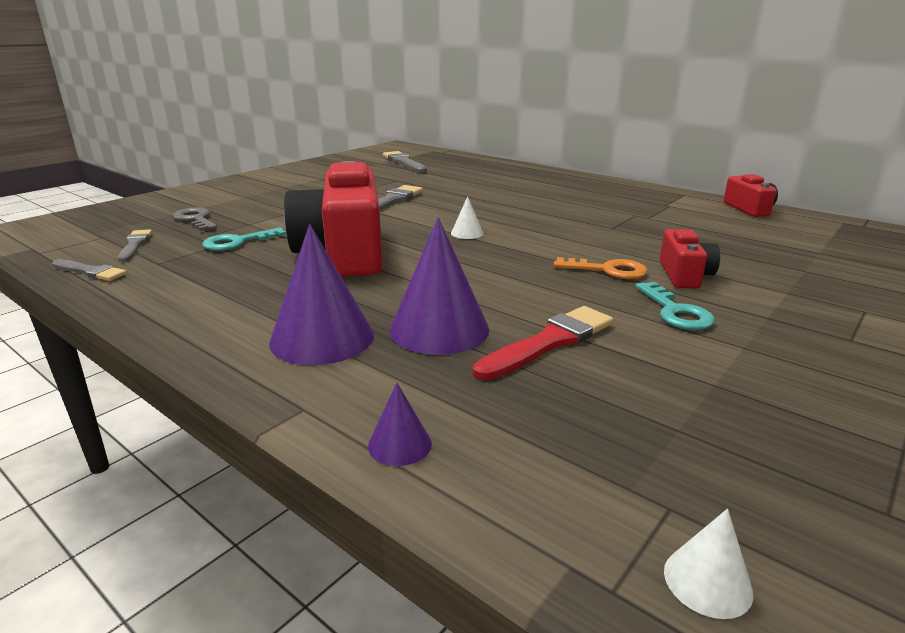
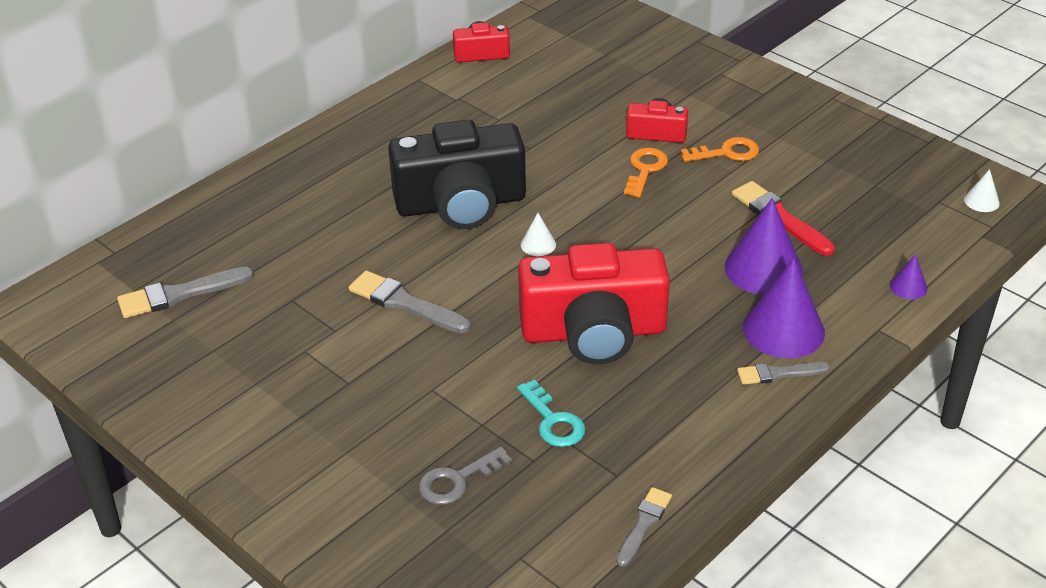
camera: 85 degrees left, 15 degrees up
grey brush [118,229,152,262] -> grey brush moved to [737,362,830,385]
turquoise key [635,282,715,330] -> orange key [681,137,759,162]
none -> black camera [388,120,526,229]

